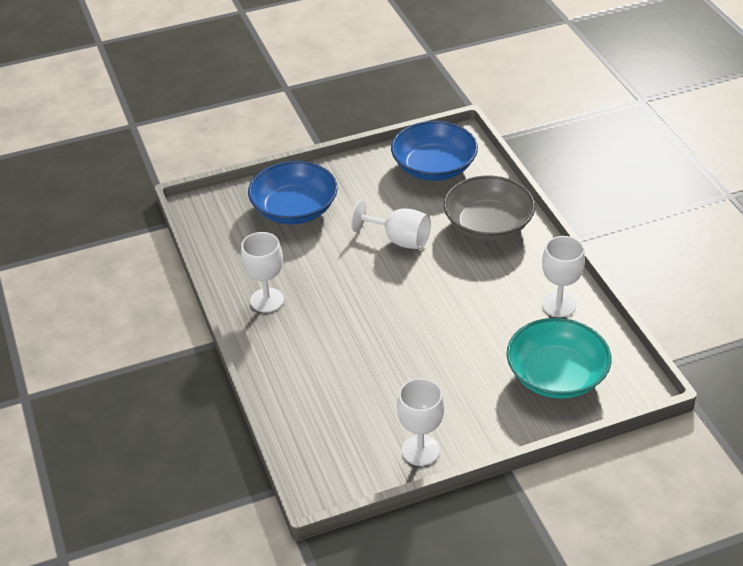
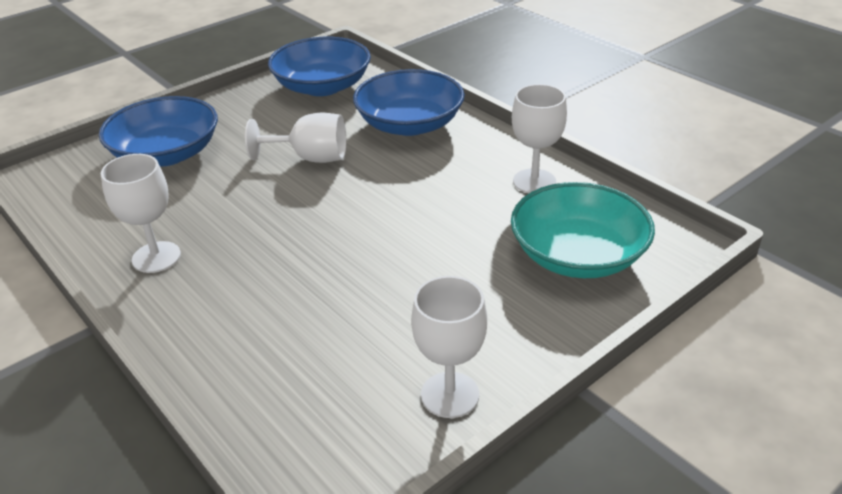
camera: 20 degrees left, 5 degrees down
grey bowl [443,175,535,241] -> blue bowl [353,69,465,136]

